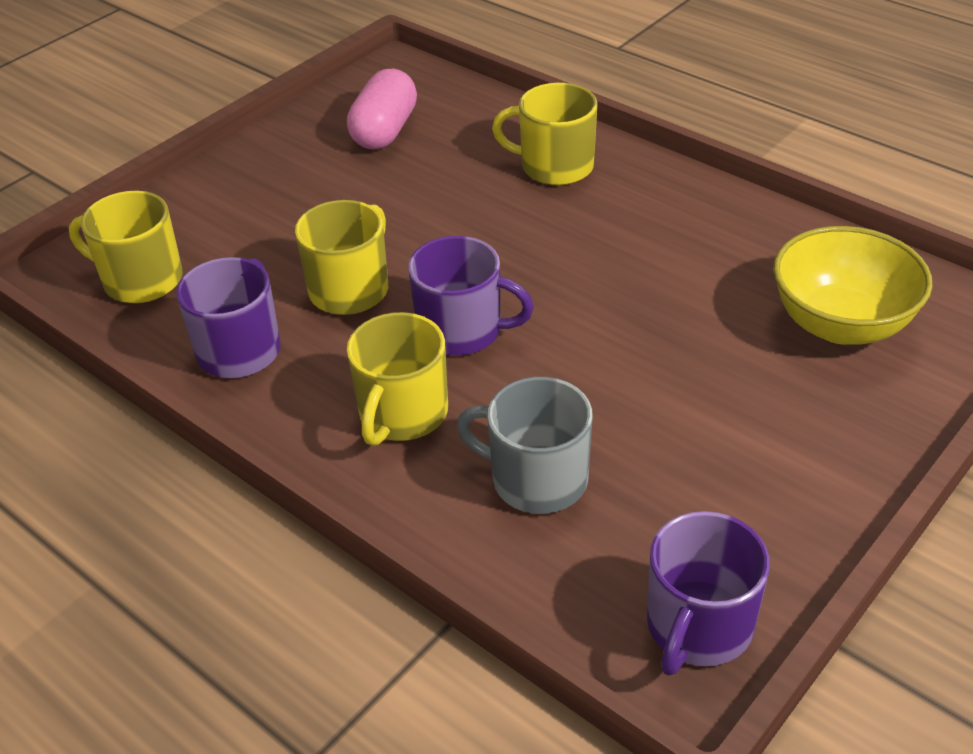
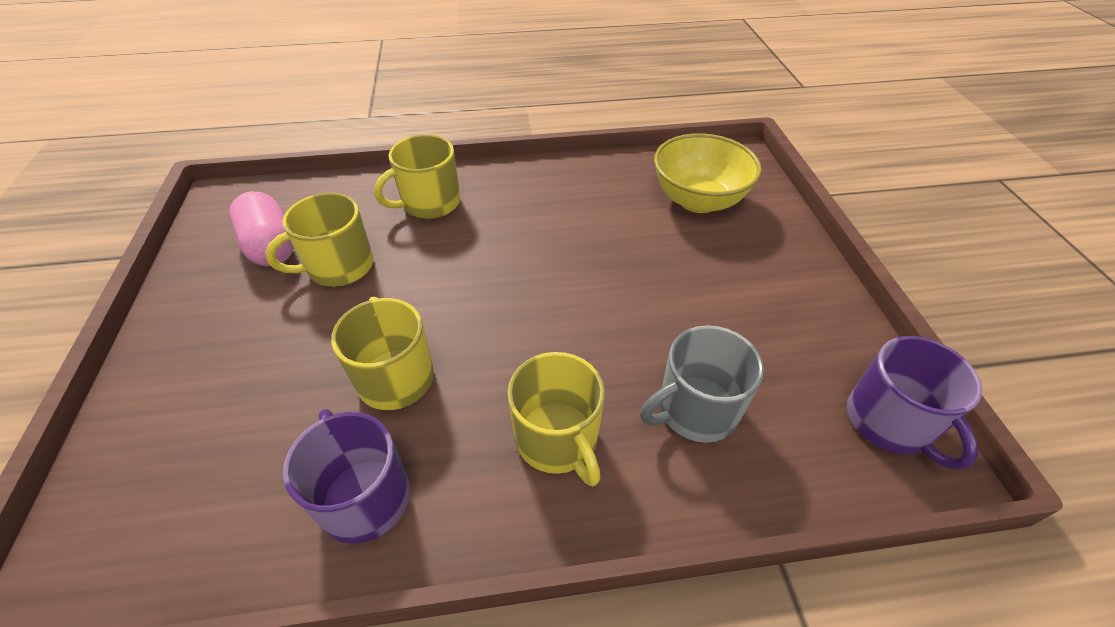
camera: 50 degrees left, 5 degrees up
yellow mug [69,191,183,303] -> yellow mug moved to [265,193,374,287]
purple mug [408,236,534,356] -> none

